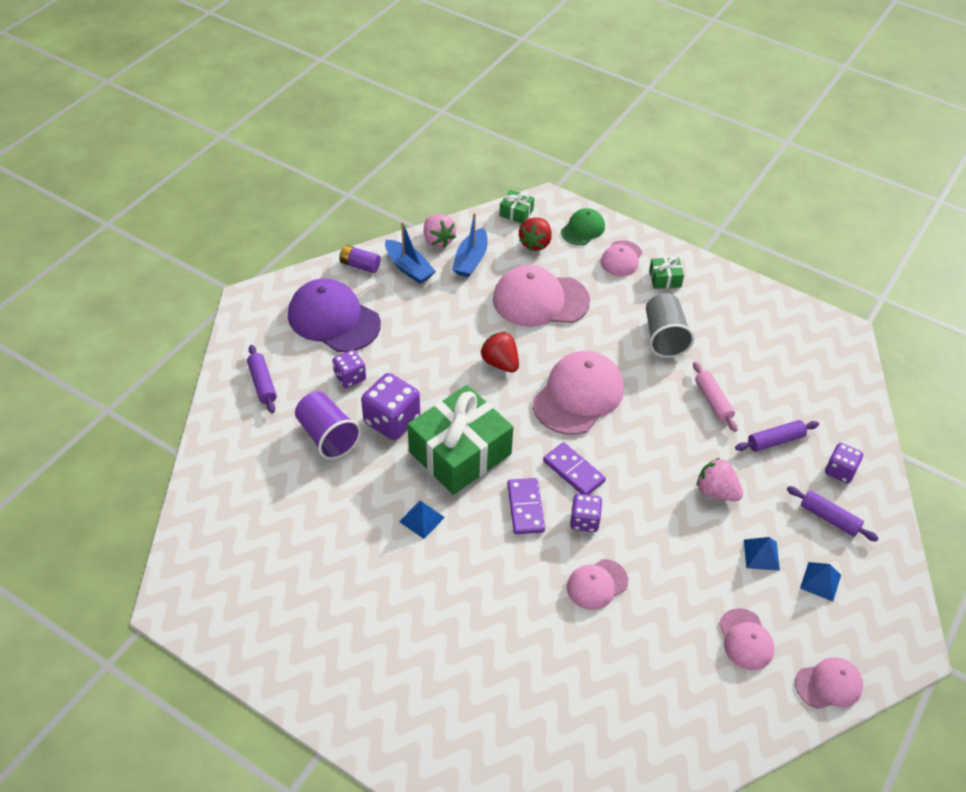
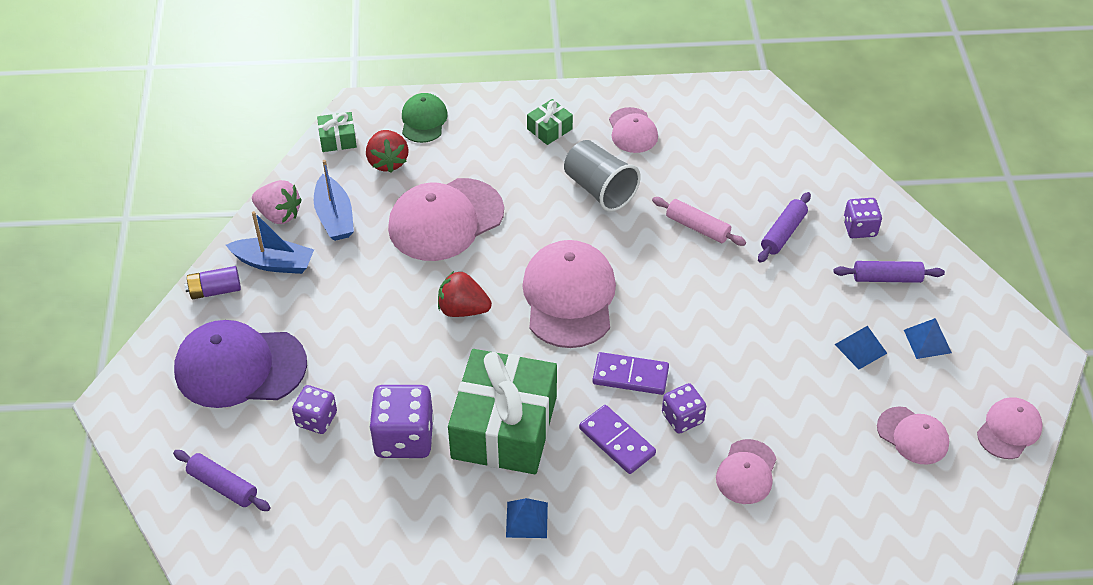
camera: 35 degrees left, 0 degrees up
purple cup [295,391,361,460] -> none
pink cap [601,240,642,276] -> pink cap moved to [609,107,658,153]
pink strawberry [697,458,743,501] -> none

